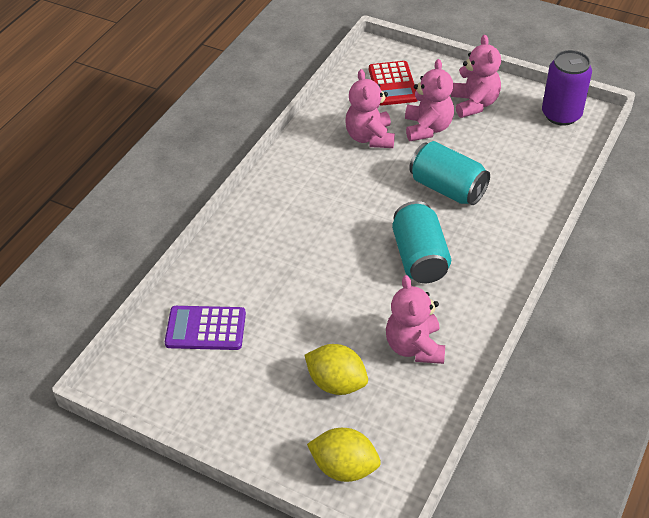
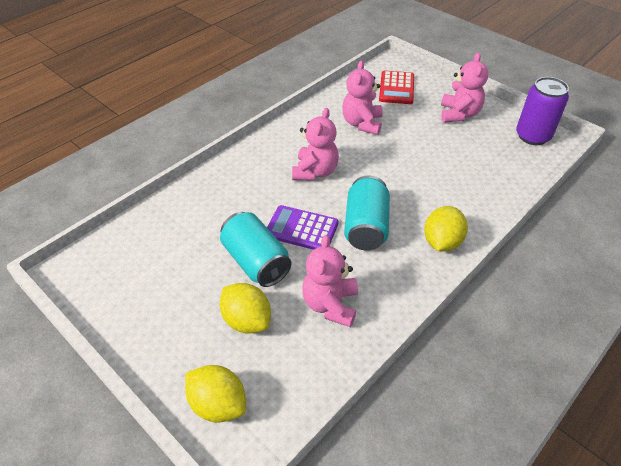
camera: 15 degrees right, 0 degrees up
purple calculator [165,306,246,350] -> purple calculator moved to [267,205,338,250]
pink teddy bear [405,59,454,141] -> pink teddy bear moved to [292,108,339,181]
turquoise can [409,141,490,205] -> turquoise can moved to [220,212,291,287]
none -> yellow lemon [424,206,468,252]

